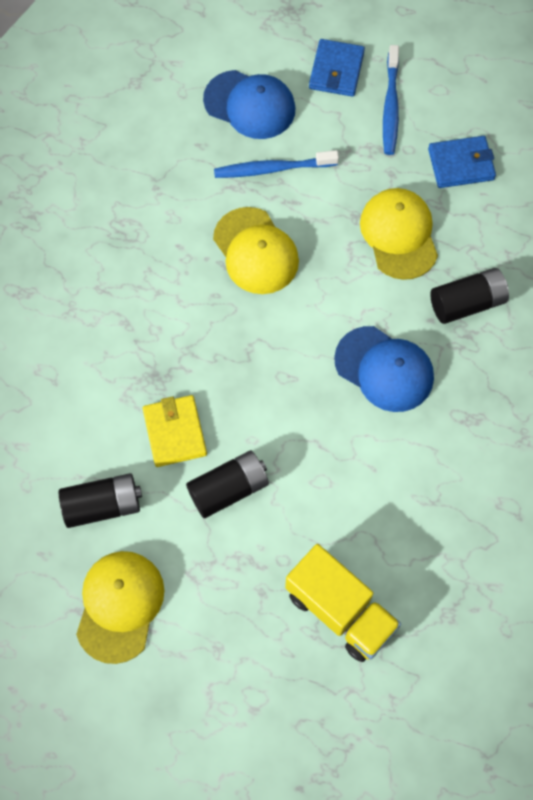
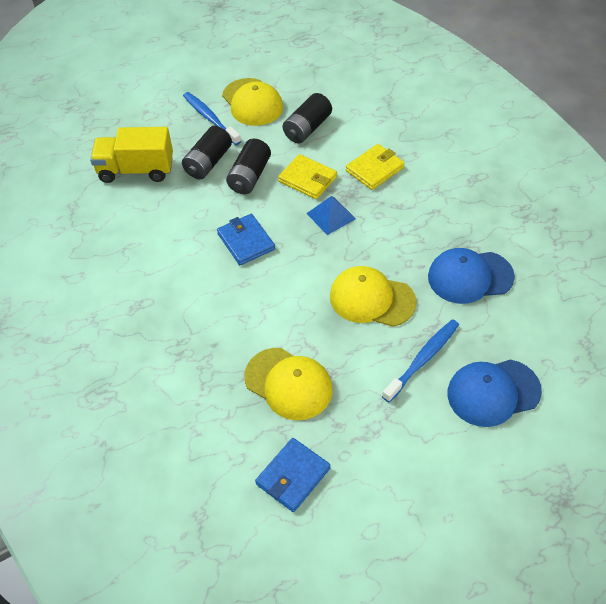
camera: 140 degrees right, 15 degrees down
blue wallet [309,39,365,97] -> blue wallet moved to [217,214,275,265]
blue cap [334,326,434,412] -> blue cap moved to [428,248,515,304]
blue toothbrush [383,45,399,155] -> blue toothbrush moved to [183,92,241,145]
black battery [430,268,509,324] -> black battery moved to [182,126,232,179]
none -> blue pyramid [306,196,356,235]
none -> yellow wallet [346,144,405,190]

